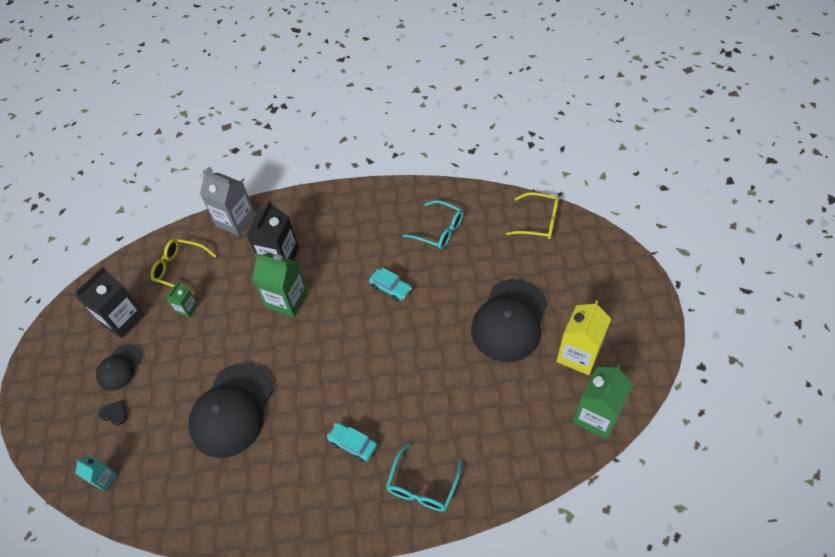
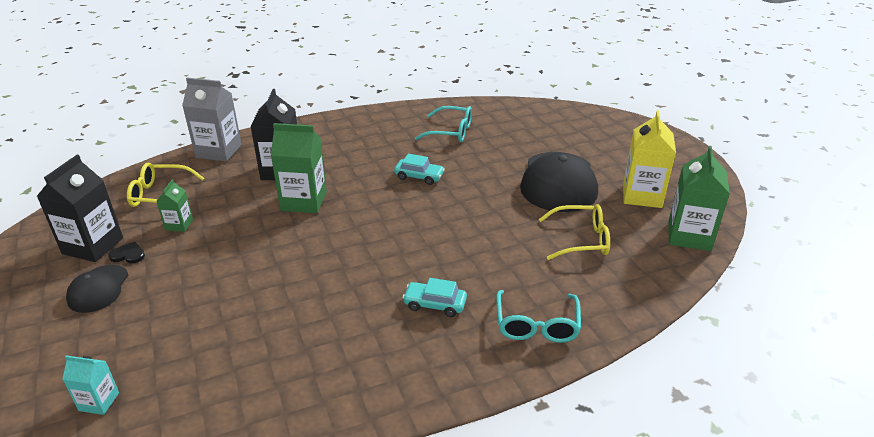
camera: 20 degrees left, 20 degrees down
black heart [99,400,127,425] -> black heart moved to [108,242,145,263]
black cap [188,363,274,458] -> none
yellow glasses [506,192,559,239] -> yellow glasses moved to [539,204,610,260]

